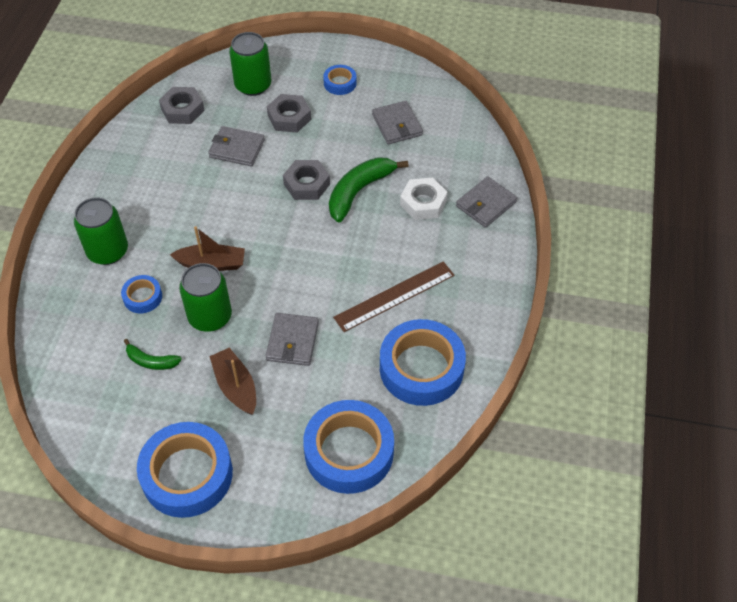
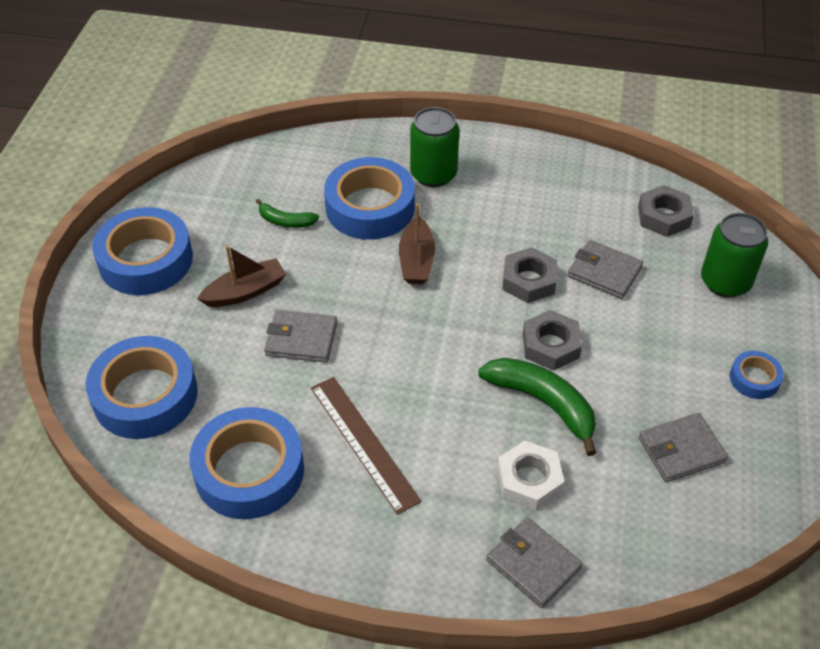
camera: 90 degrees right, 5 degrees down
blue tape [121,275,162,313] -> blue tape [324,157,415,240], size x2.08
green banana [124,339,182,370] -> green banana turned 90 degrees counterclockwise [256,199,319,228]
green can [179,263,232,332] -> none
grey wallet [208,126,265,166] -> grey wallet turned 75 degrees counterclockwise [568,240,643,299]
grey nut [267,94,311,132] -> grey nut moved to [502,247,557,303]

